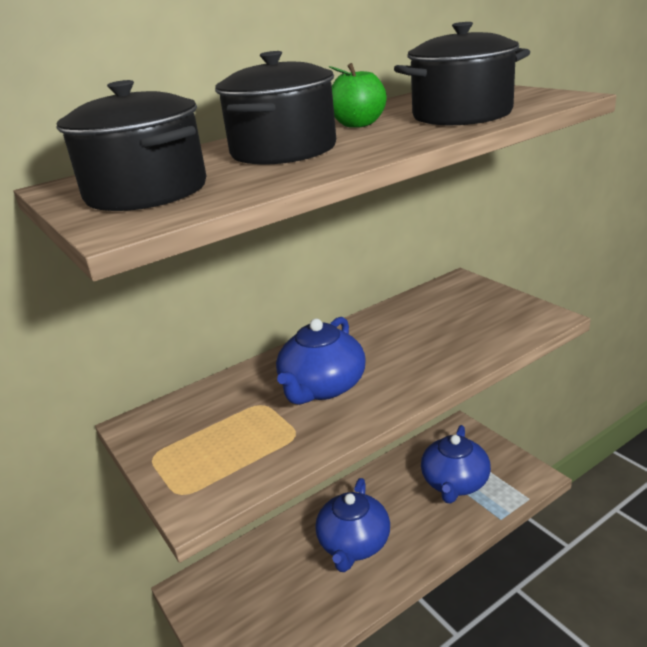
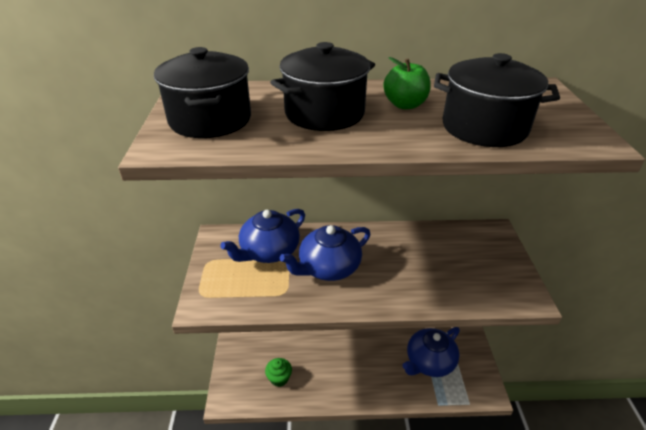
camera: 30 degrees right, 10 degrees up
blue teapot [315,478,390,572] -> blue teapot moved to [220,209,305,263]
none -> green cupcake [265,358,292,387]

